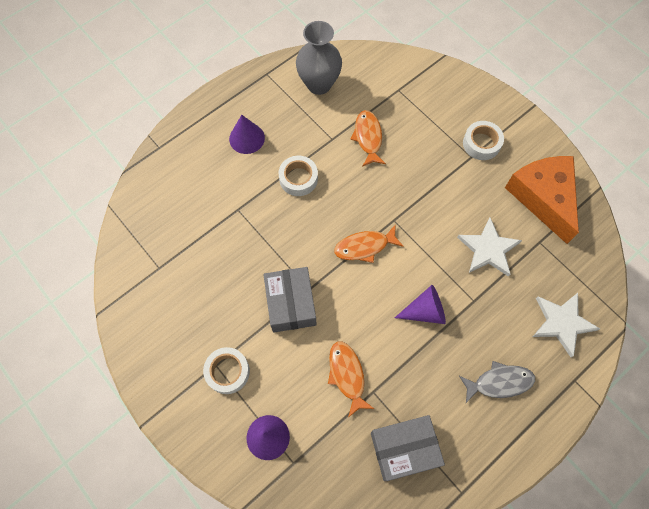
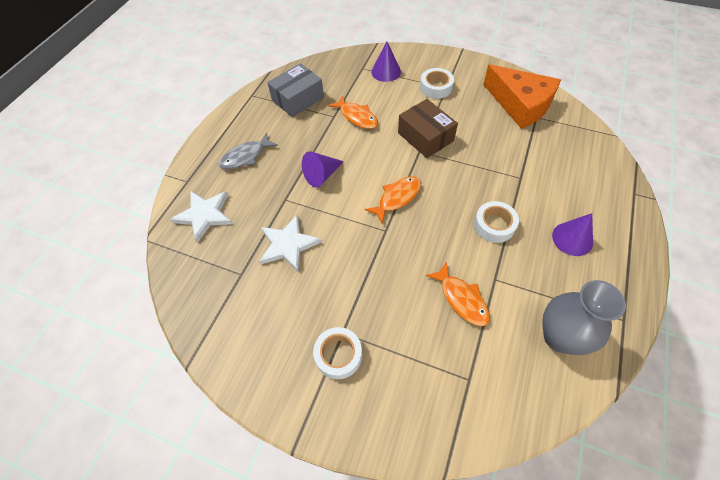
camera: 155 degrees right, 10 degrees down
grey box [263,267,317,332] -> brown box [398,99,458,158]
orange cheese [505,156,579,244] -> orange cheese moved to [483,64,561,129]

